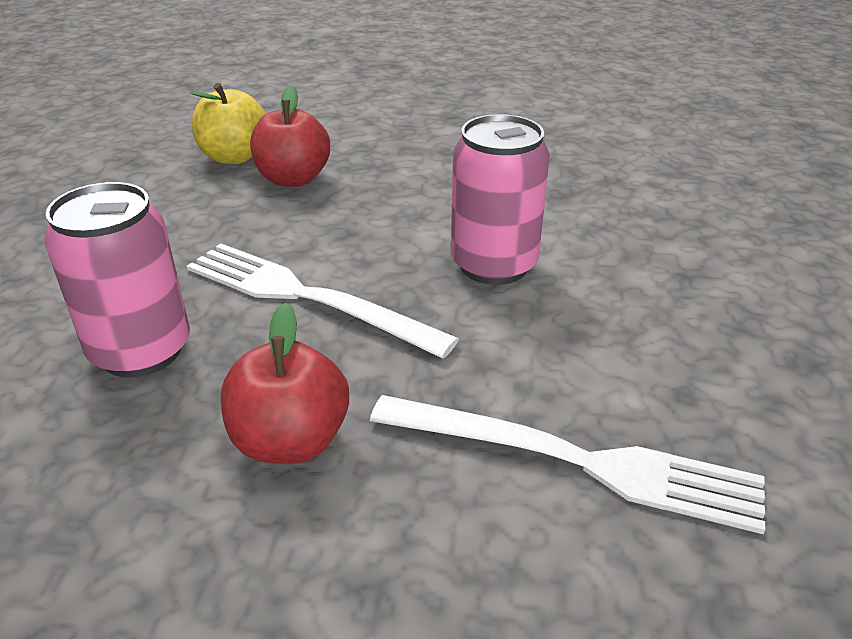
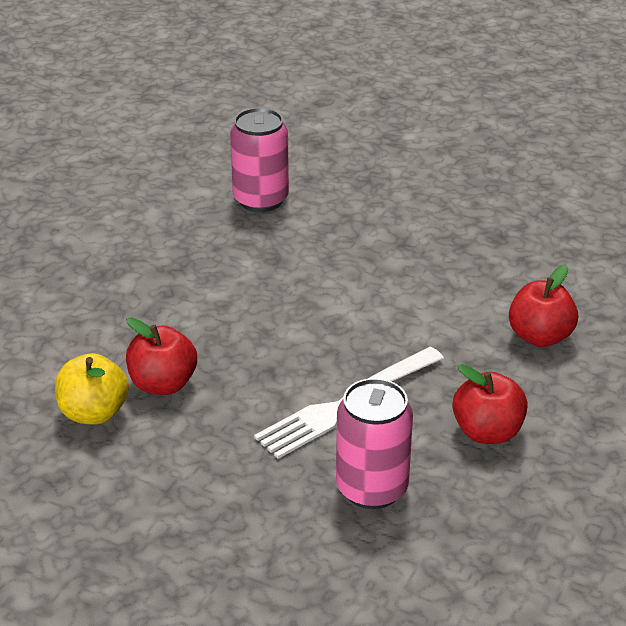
camera: 70 degrees left, 0 degrees up
white fork [370,395,765,534] -> red apple [509,265,578,347]
pink can [451,114,550,285] -> pink can moved to [230,108,289,212]

